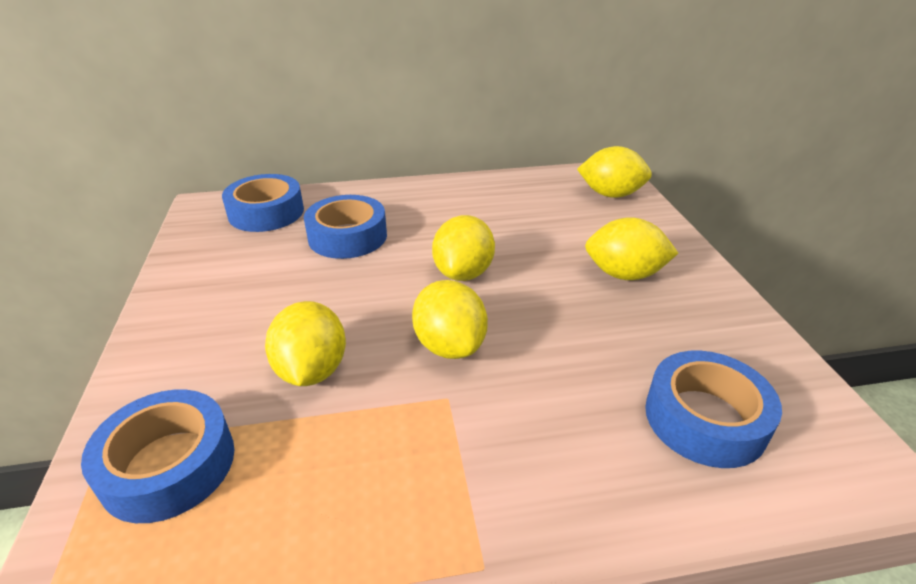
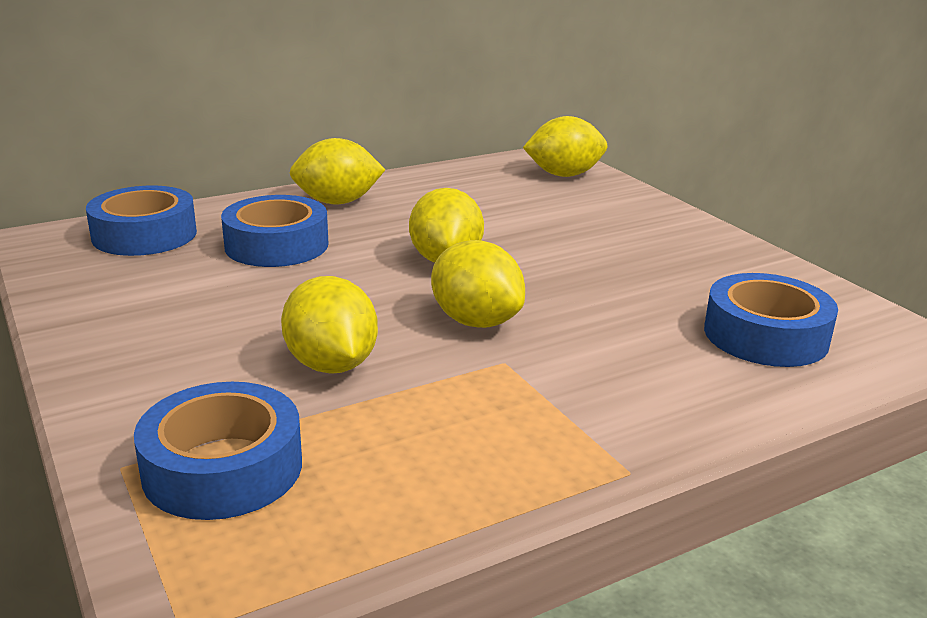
camera: 20 degrees left, 10 degrees down
yellow lemon [585,217,678,280] -> yellow lemon moved to [290,138,385,205]

